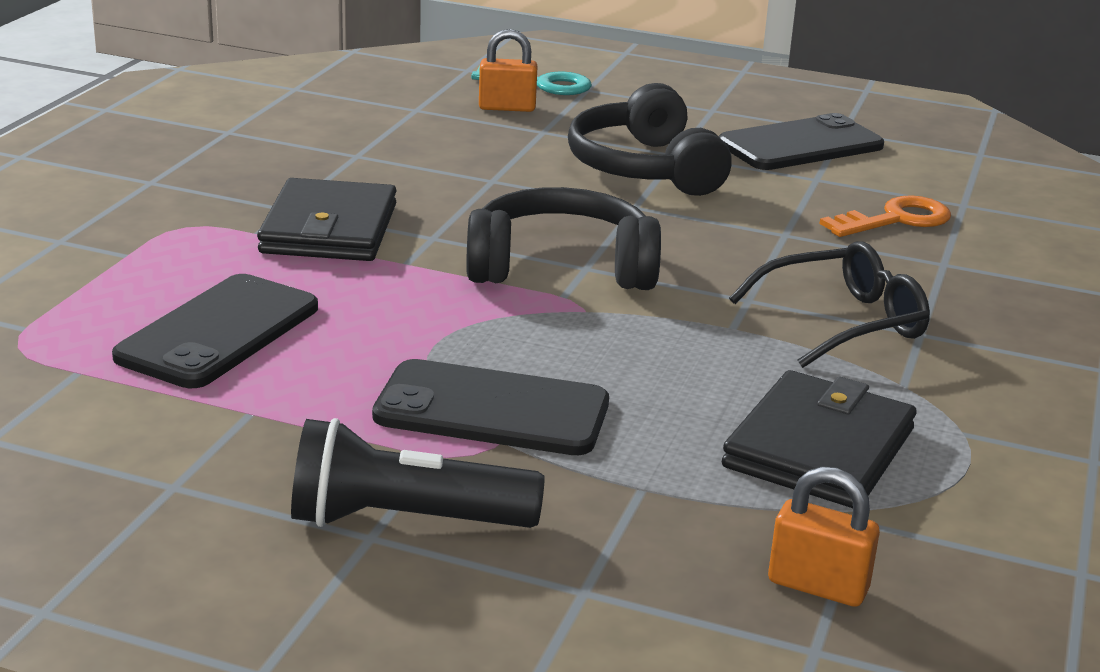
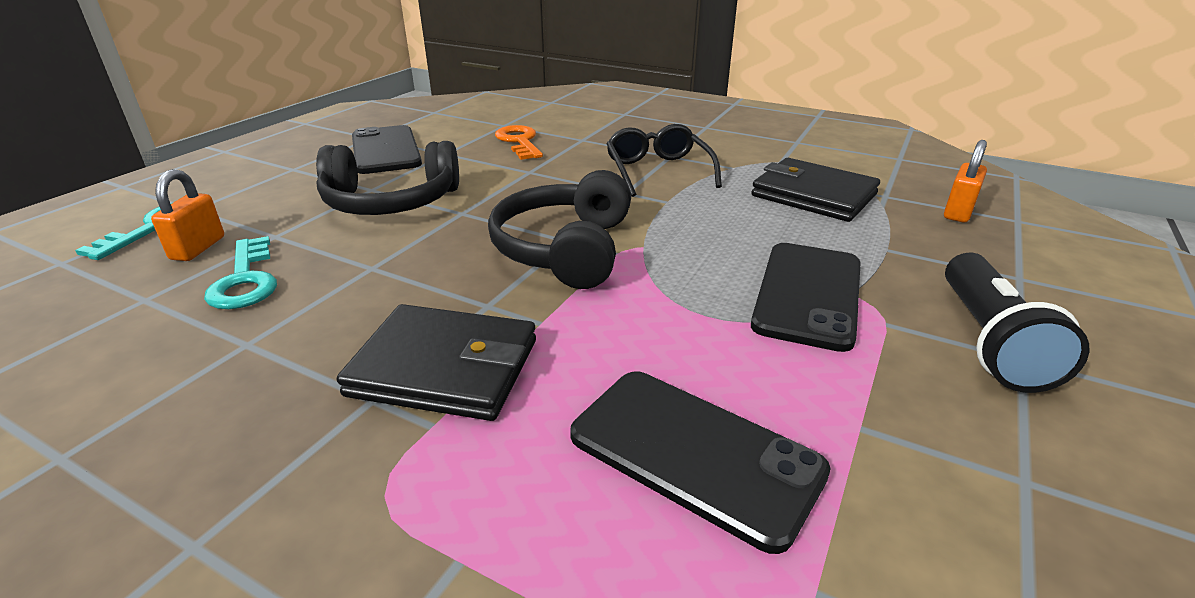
camera: 80 degrees left, 5 degrees up
none -> turquoise key [204,236,277,309]

